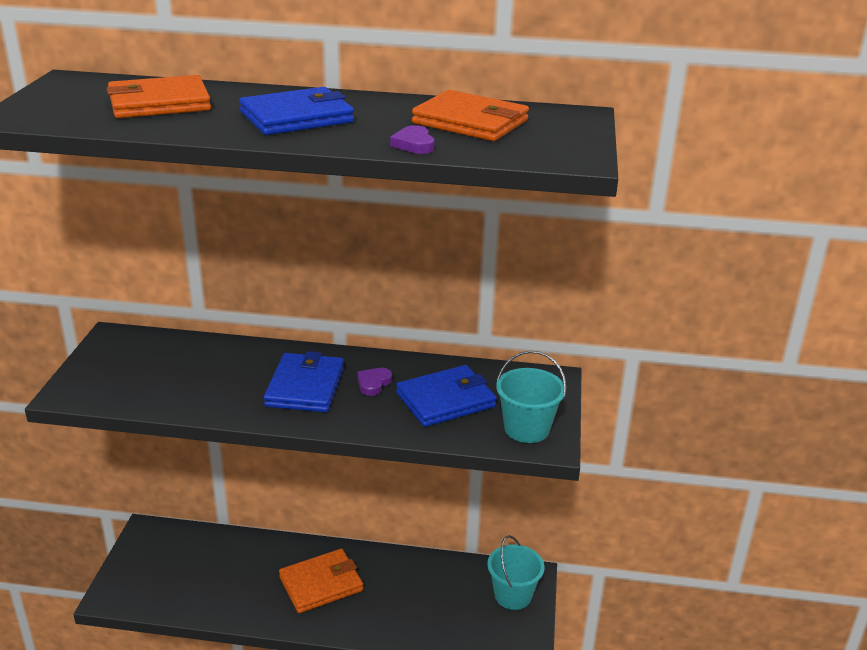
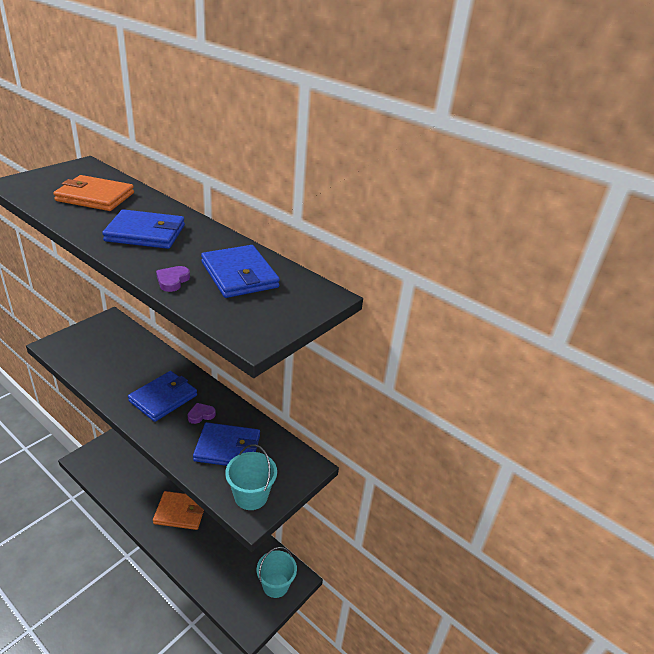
camera: 30 degrees right, 5 degrees up
orange wallet [412,90,529,141] -> blue wallet [201,245,280,298]

